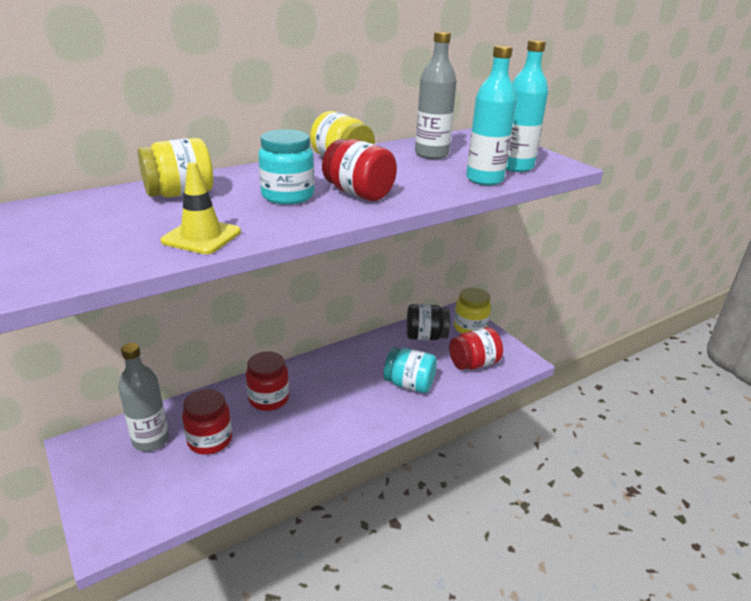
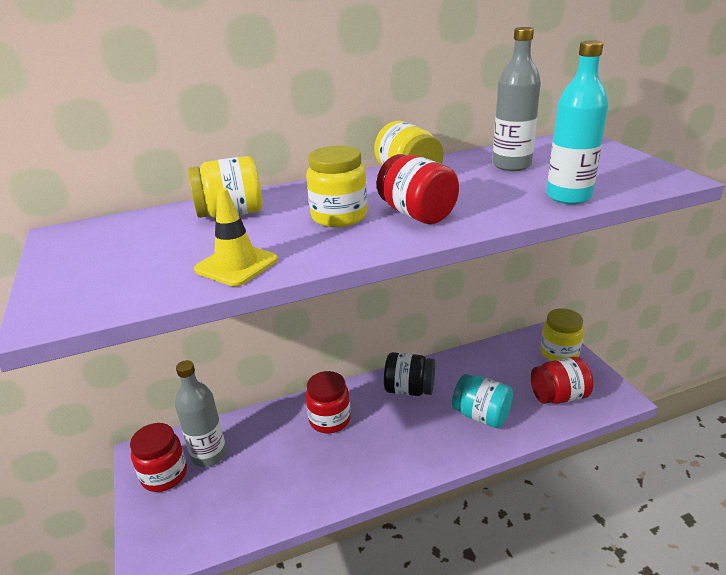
camera: 15 degrees right, 0 degrees up
red jar [182,389,232,455] -> red jar moved to [130,423,187,492]
turquoise jar [258,129,314,205] -> yellow jar [306,146,367,227]
black jar [407,304,450,340] -> black jar moved to [384,352,435,396]
turquoise bottle [506,39,548,172] -> none

